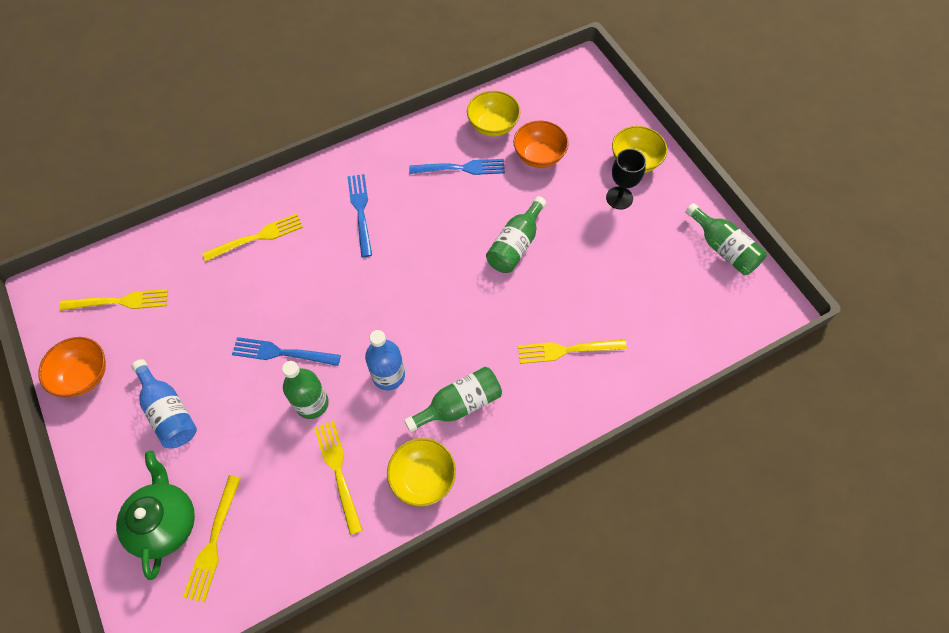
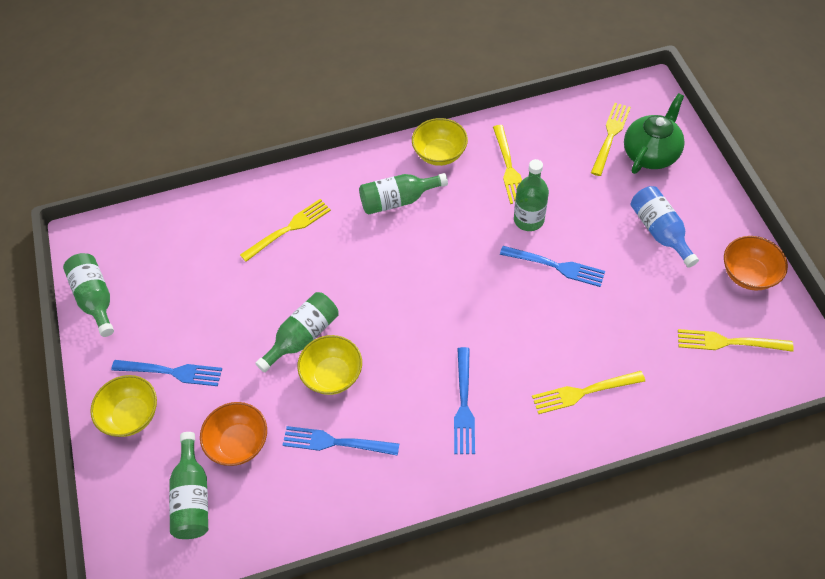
camera: 165 degrees left, 5 degrees down
green teapot [116,451,195,580] -> green teapot turned 150 degrees counterclockwise [624,93,685,174]
blue bottle [365,330,405,390] -> none
yellow bowl [467,91,521,137] -> yellow bowl moved to [297,335,362,395]
yellow fork [518,339,627,364] -> yellow fork turned 45 degrees counterclockwise [240,199,331,262]
black goblet [606,149,646,210] -> blue fork [111,360,222,386]
none -> green bottle [169,432,208,539]

